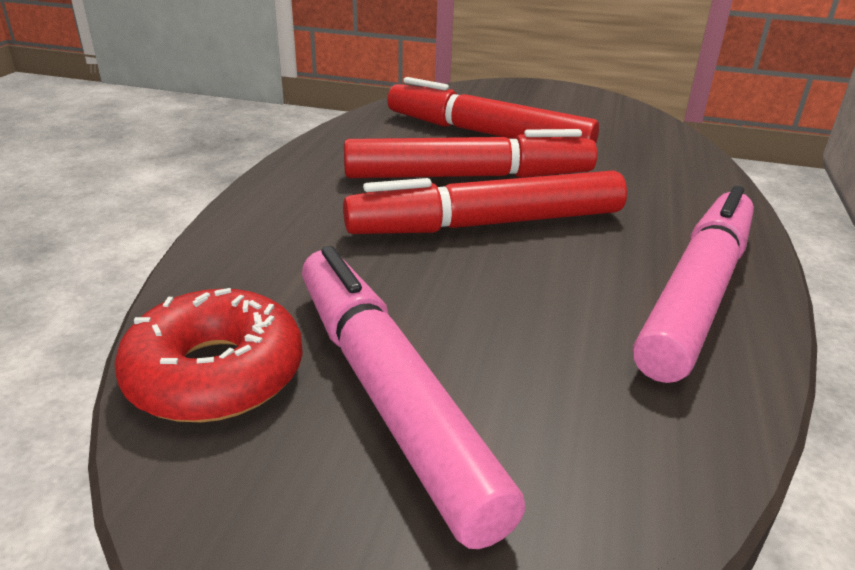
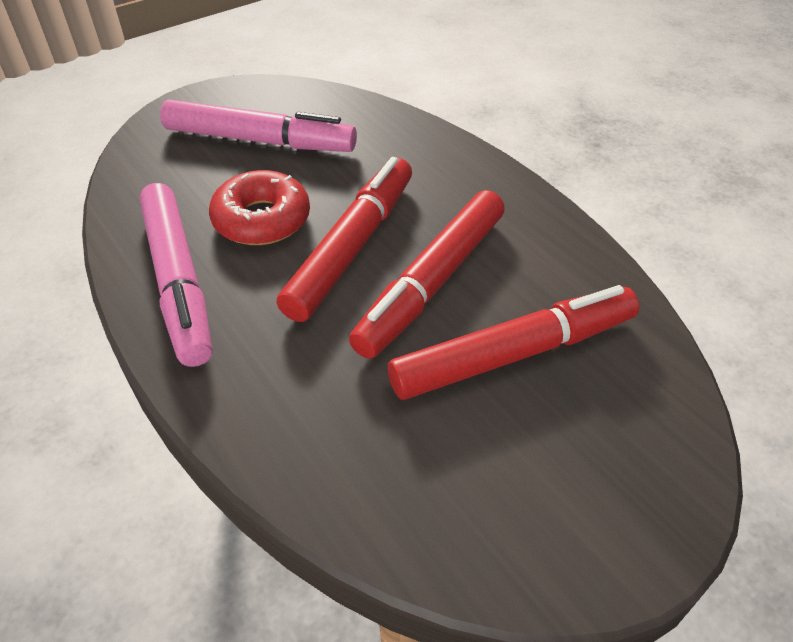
camera: 130 degrees right, 15 degrees up
red donut [114,288,303,422] -> red donut moved to [209,170,310,245]

